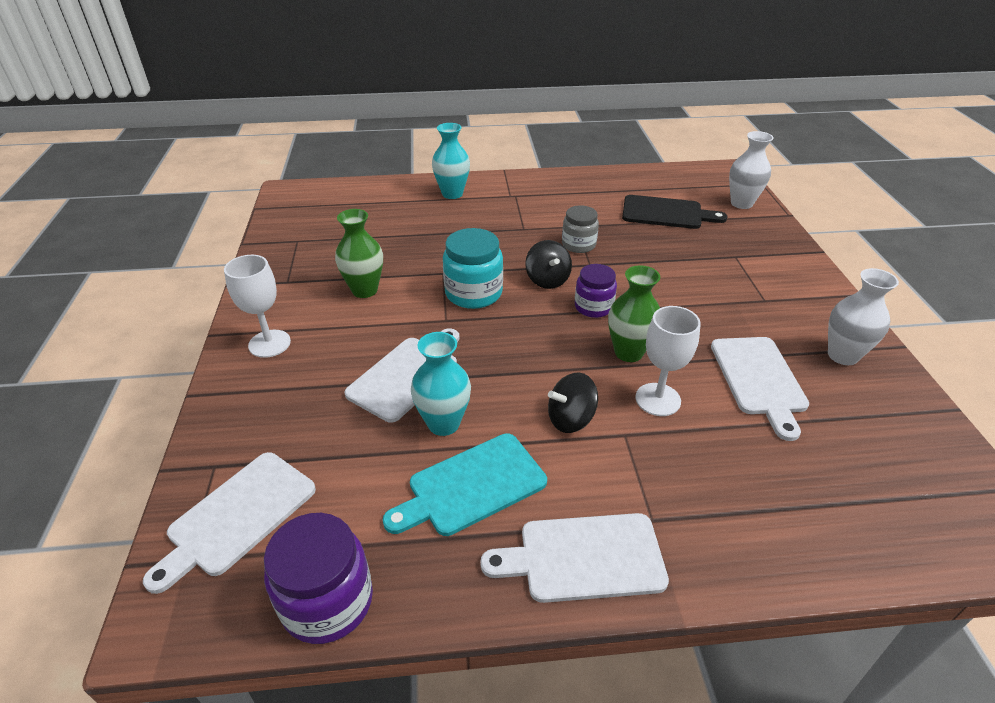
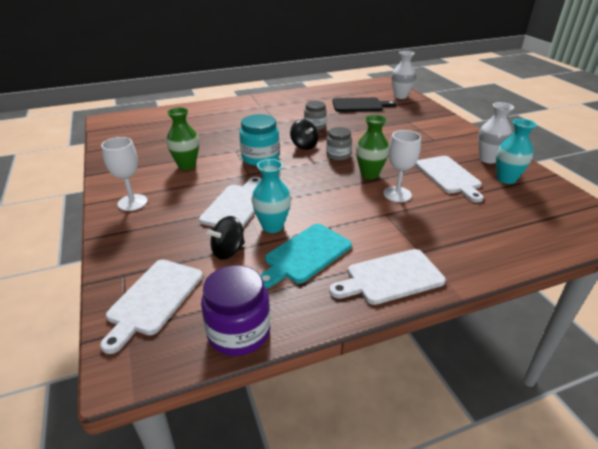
camera: 15 degrees left, 5 degrees down
turquoise vase [432,123,470,199] -> turquoise vase moved to [496,119,537,184]
black spinning top [548,372,598,433] -> black spinning top moved to [206,216,245,259]
purple jar [575,264,617,318] -> grey jar [326,127,352,160]

